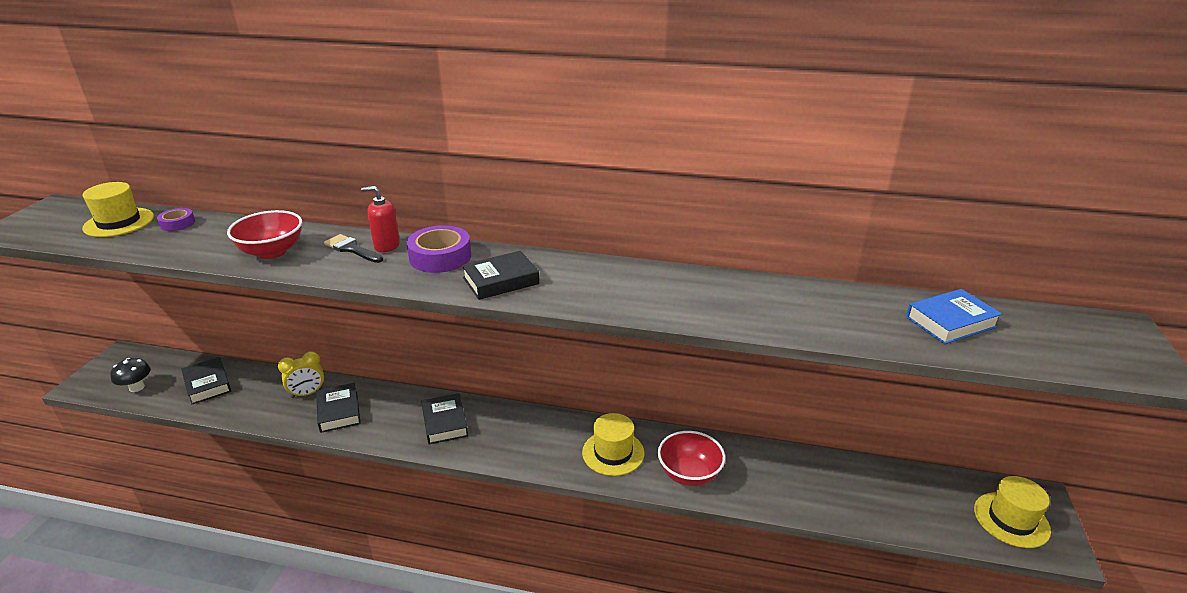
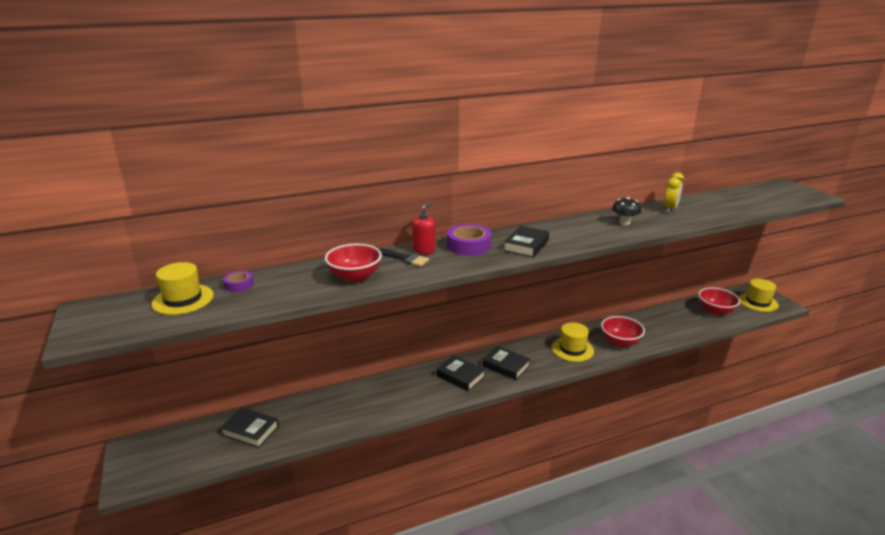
camera: 35 degrees left, 5 degrees down
black mushroom [110,358,151,392] -> black mushroom moved to [612,197,641,225]
yellow clock [278,351,324,398] -> yellow clock moved to [664,172,684,213]
black book [316,383,361,433] -> black book moved to [482,346,530,380]
black brush [324,234,384,263] -> black brush turned 150 degrees counterclockwise [379,248,429,267]
red soap dispenser [361,186,400,252] -> red soap dispenser turned 150 degrees clockwise [412,203,435,254]
blue book [906,289,1002,344] -> none
none -> red bowl [698,288,740,316]

